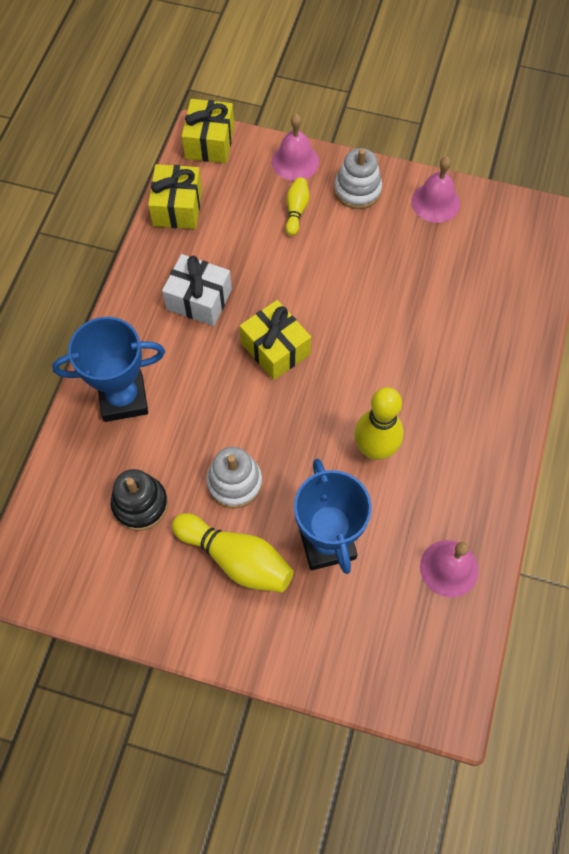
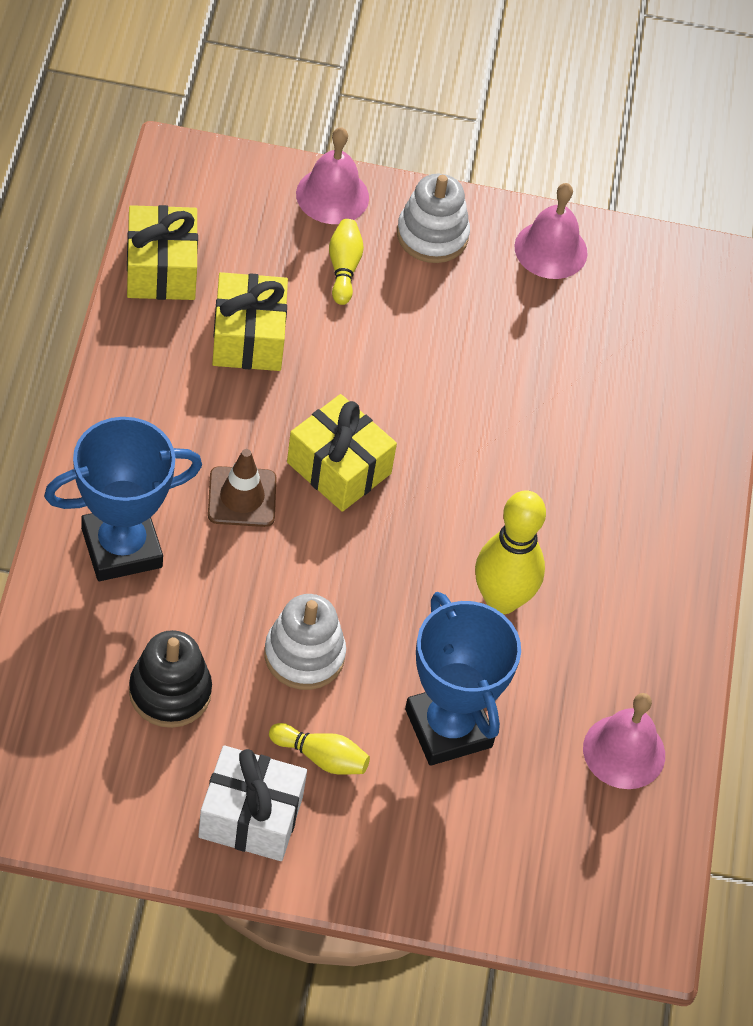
camera: 15 degrees left, 10 degrees down
white gift [162,254,232,326] -> white gift moved to [198,745,307,861]
yellow bowling pin [172,513,294,592] -> yellow bowling pin [269,723,370,775], size x0.55
yellow gift [182,99,234,163] -> yellow gift moved to [212,272,288,371]
none -> brown traffic cone [208,449,276,527]

